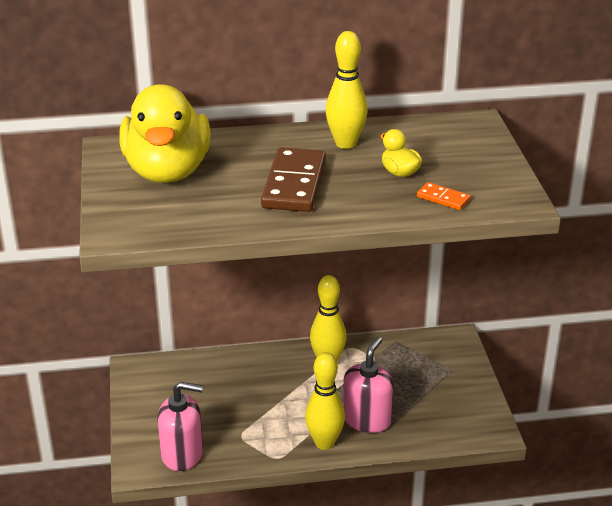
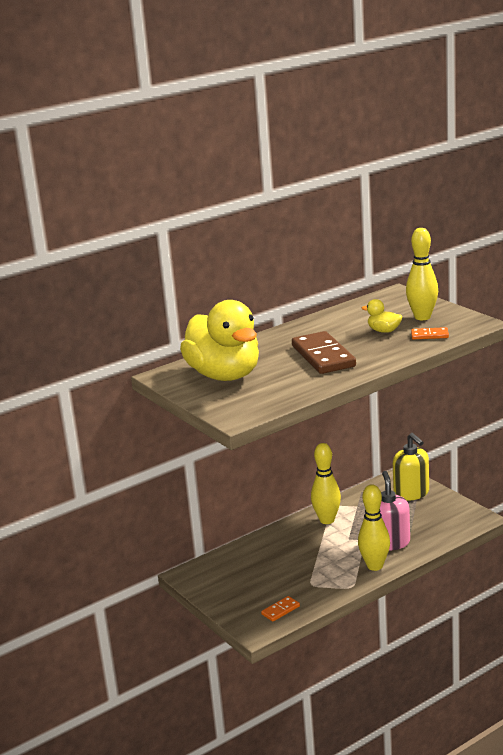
camera: 25 degrees left, 10 degrees down
pink soap dispenser [157,382,203,471] -> orange domino [261,596,300,622]
yellow bowling pin [326,31,368,149] -> yellow bowling pin moved to [406,228,438,320]
none -> yellow soap dispenser [393,433,429,501]

